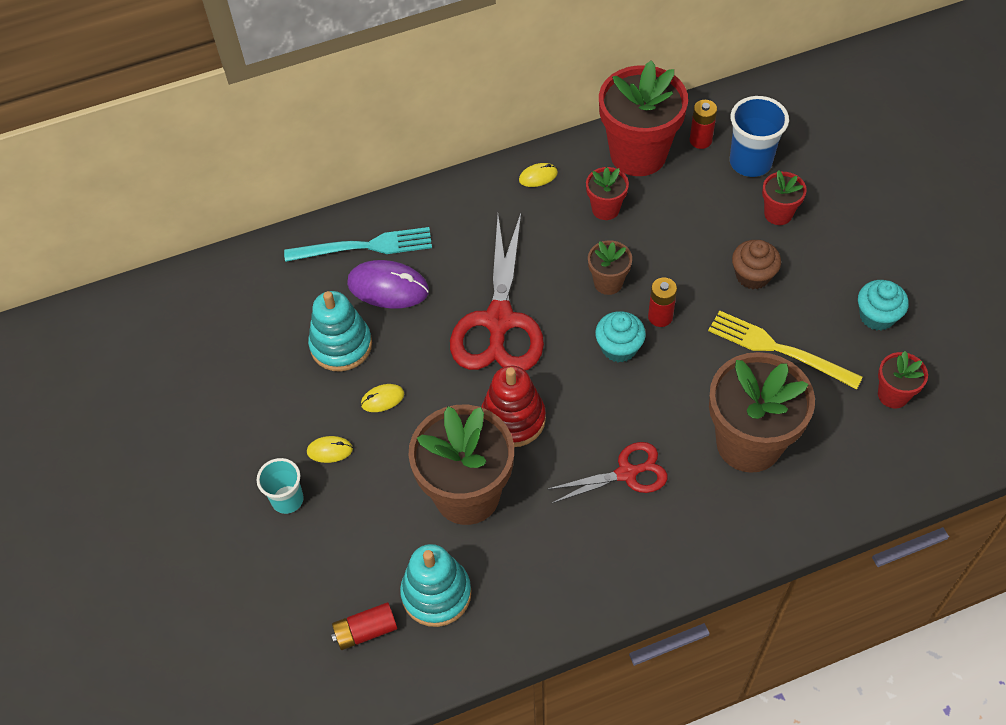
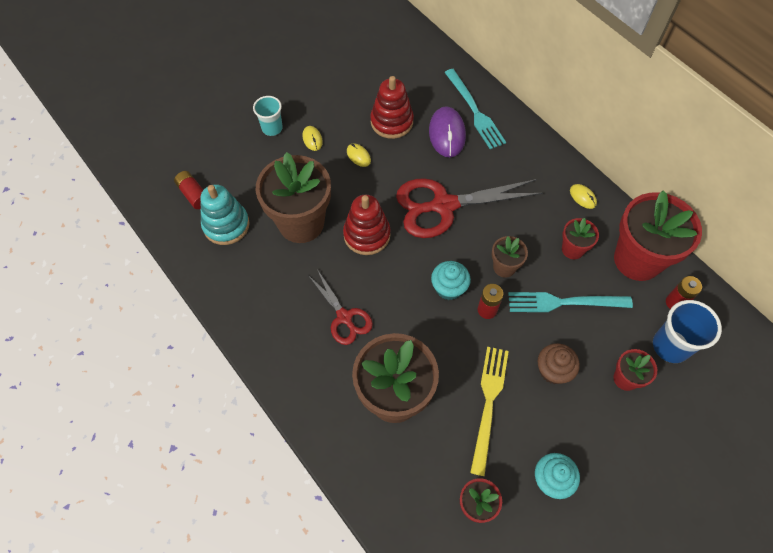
camera: 70 degrees right, 5 degrees up
turquoise stacking toy [308,291,372,372] -> red stacking toy [370,76,414,139]
none -> turquoise fork [508,292,633,312]

